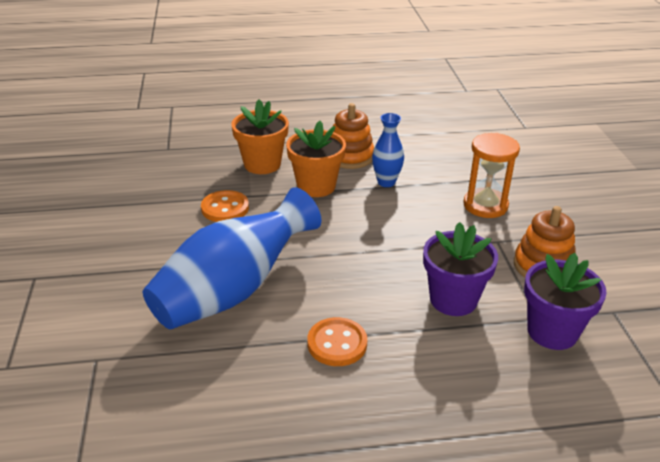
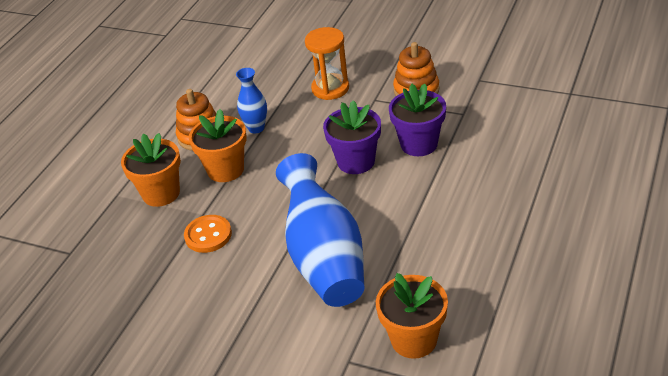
camera: 55 degrees left, 5 degrees up
orange button [307,317,367,366] -> none
purple flower pot [524,253,607,350] -> purple flower pot moved to [323,100,381,174]
none -> orange flower pot [376,273,448,359]

